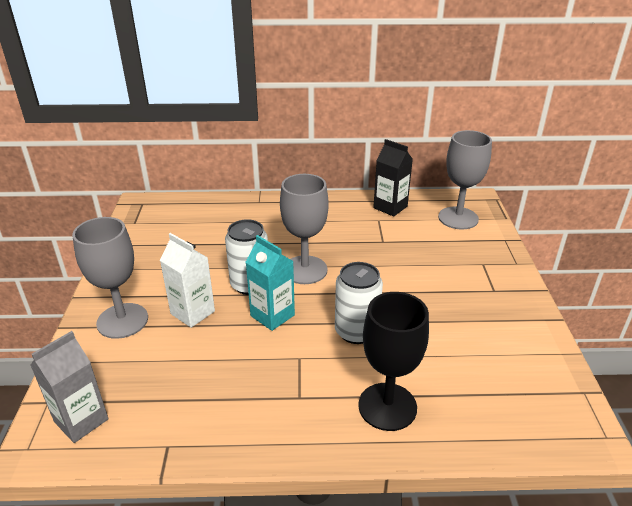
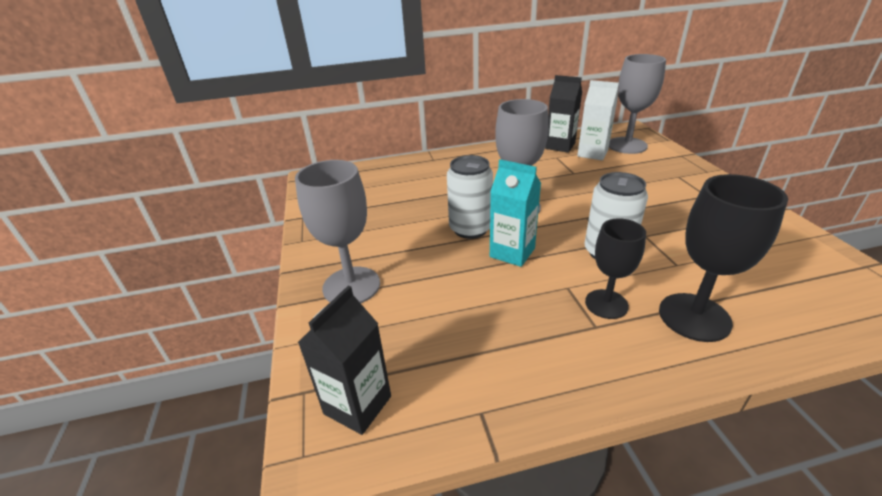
camera: 10 degrees left, 0 degrees up
grey carton [30,331,109,443] -> black carton [297,285,391,435]
white carton [160,233,215,328] -> white carton moved to [577,80,619,160]
none -> black goblet [585,218,646,319]

